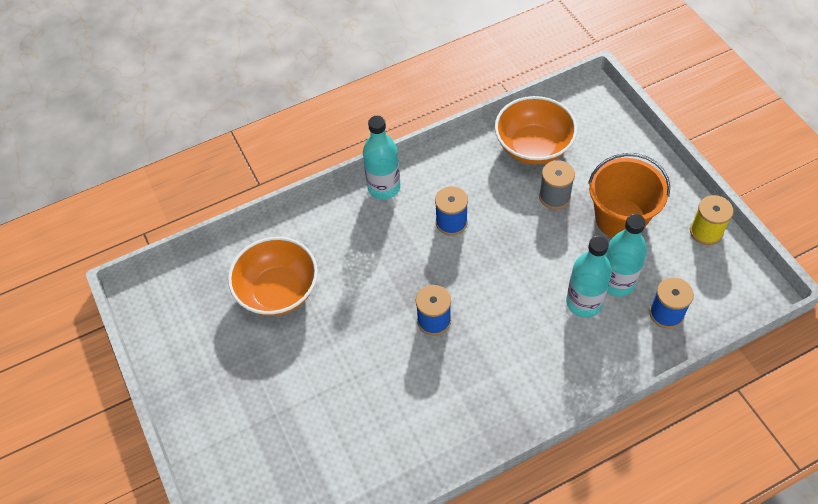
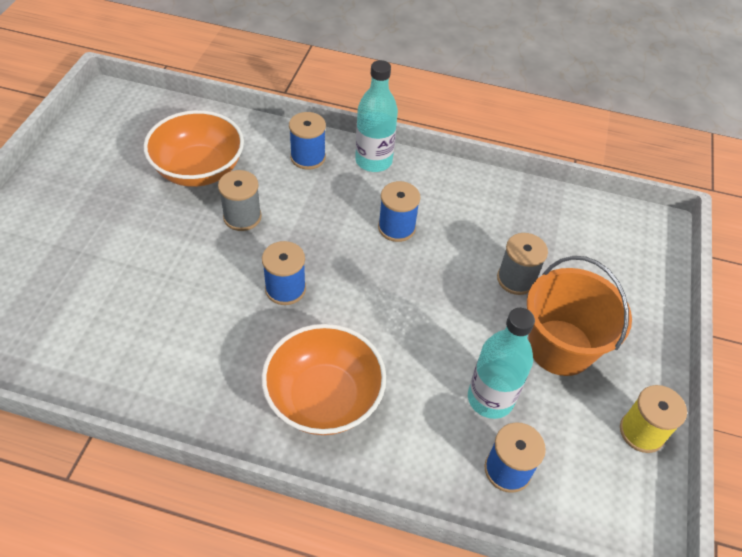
camera: 35 degrees right, 5 degrees down
orange bowl [495,96,577,165] -> orange bowl moved to [262,324,386,435]
turquoise bottle [566,236,612,318] -> none
none -> grey spool [218,170,262,231]
none -> blue spool [289,112,326,170]

